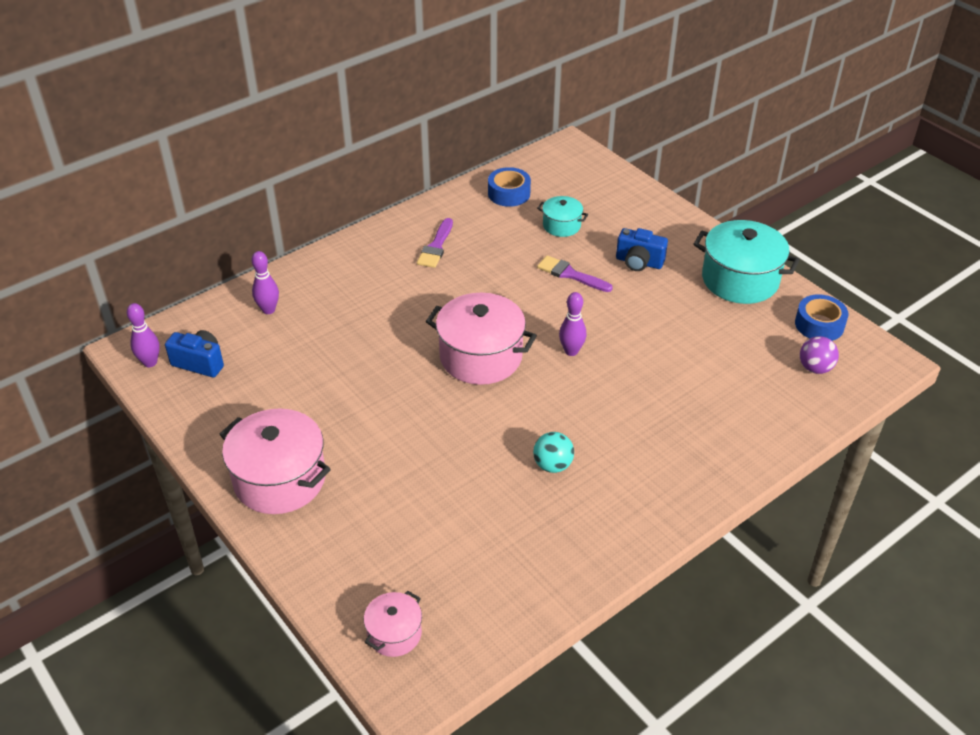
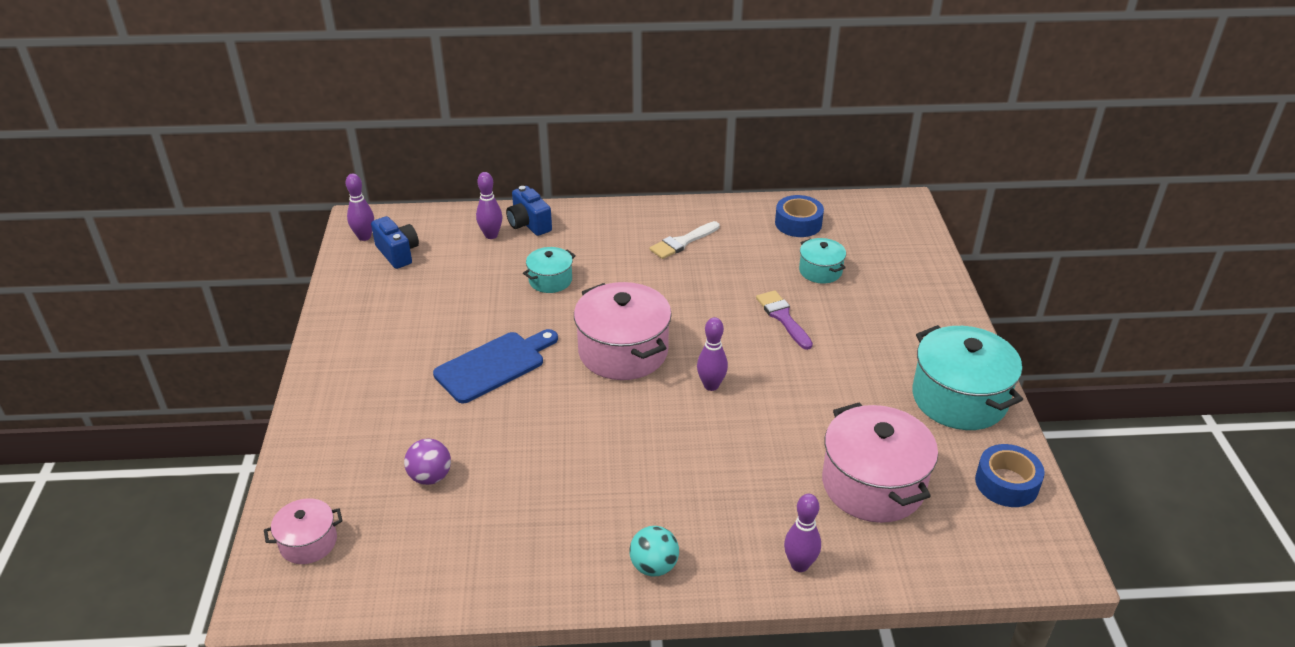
camera: 35 degrees right, 5 degrees down
pink pot [219,408,331,514] -> pink pot moved to [822,403,938,523]
purple brush [417,218,453,268] -> white brush [650,221,720,259]
turquoise ball [533,432,574,473] -> turquoise ball moved to [629,526,679,577]
blue camera [616,228,668,271] -> blue camera moved to [506,186,552,236]
purple ball [800,336,839,374] -> purple ball moved to [404,438,451,485]
none -> blue cutting board [433,329,558,403]
none -> turquoise pot [523,247,576,293]
none -> purple bowling pin [784,494,821,572]

